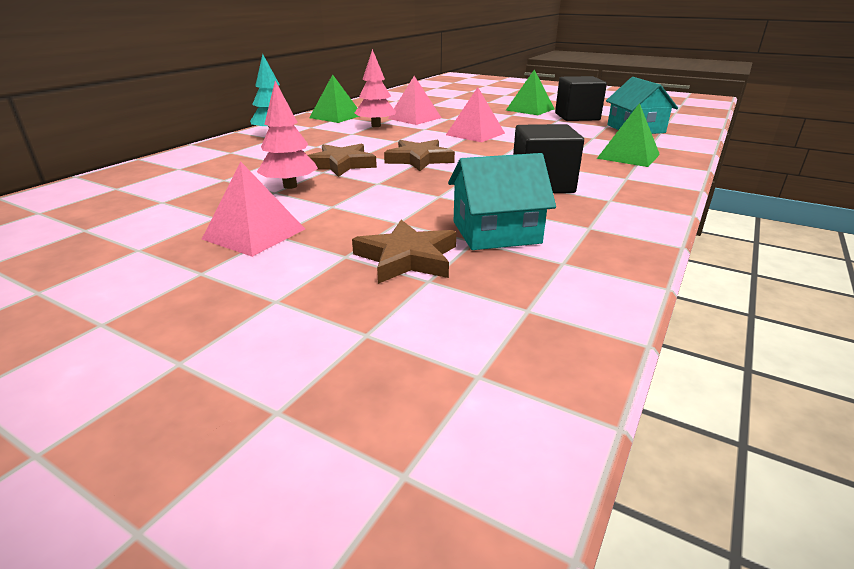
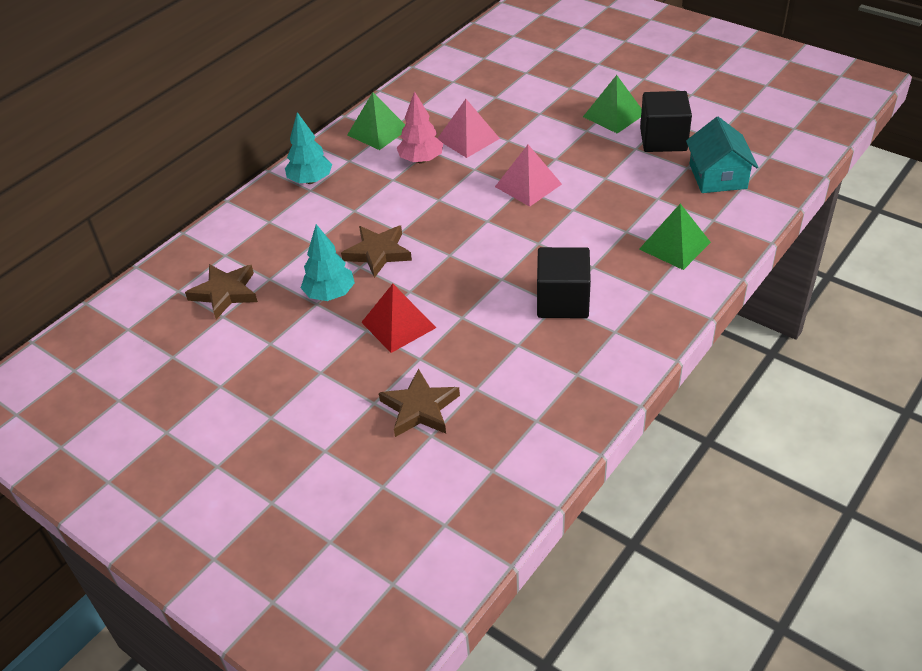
camera: 10 degrees right, 15 degrees up
pink pyramid [202,161,305,257] -> none
pink tree [257,81,318,189] -> turquoise tree [301,224,355,301]
brown star [384,140,455,171] -> brown star moved to [185,264,258,319]
turquoise house [448,153,556,250] -> none
none -> red pyramid [361,284,436,353]

